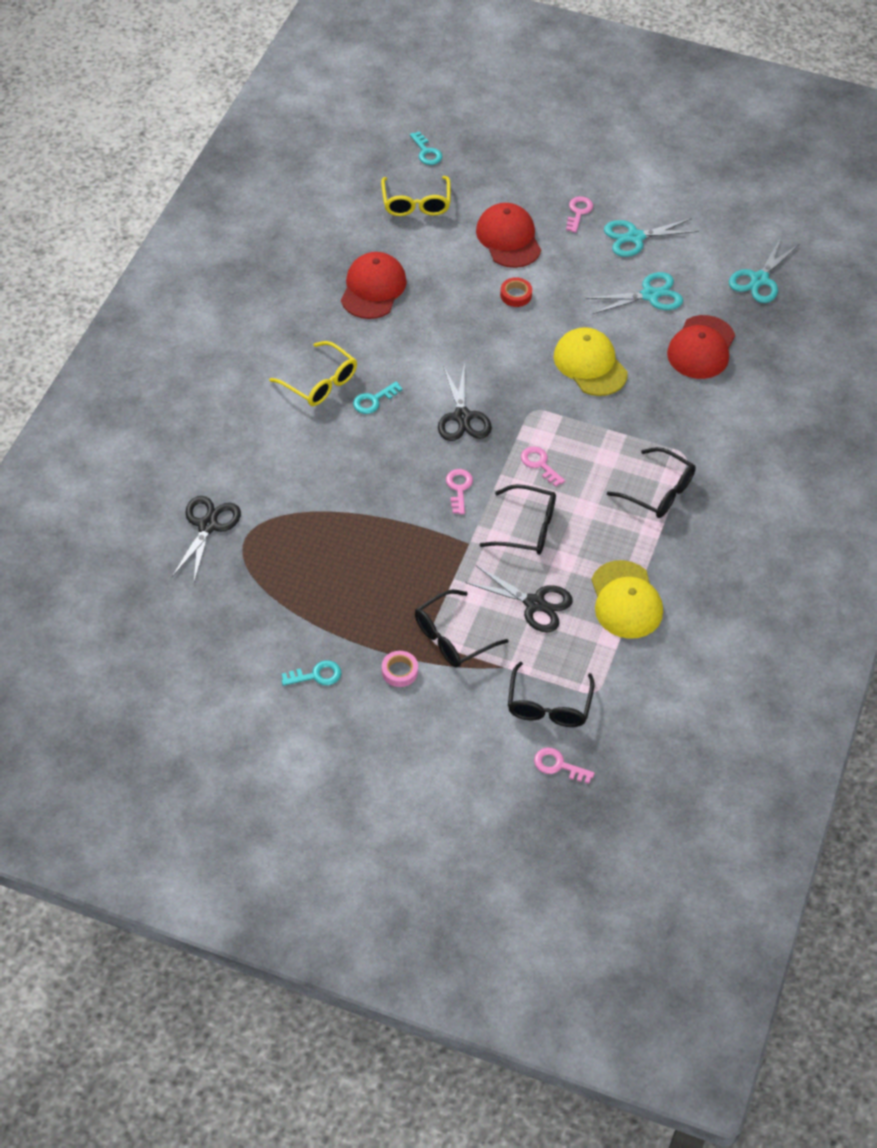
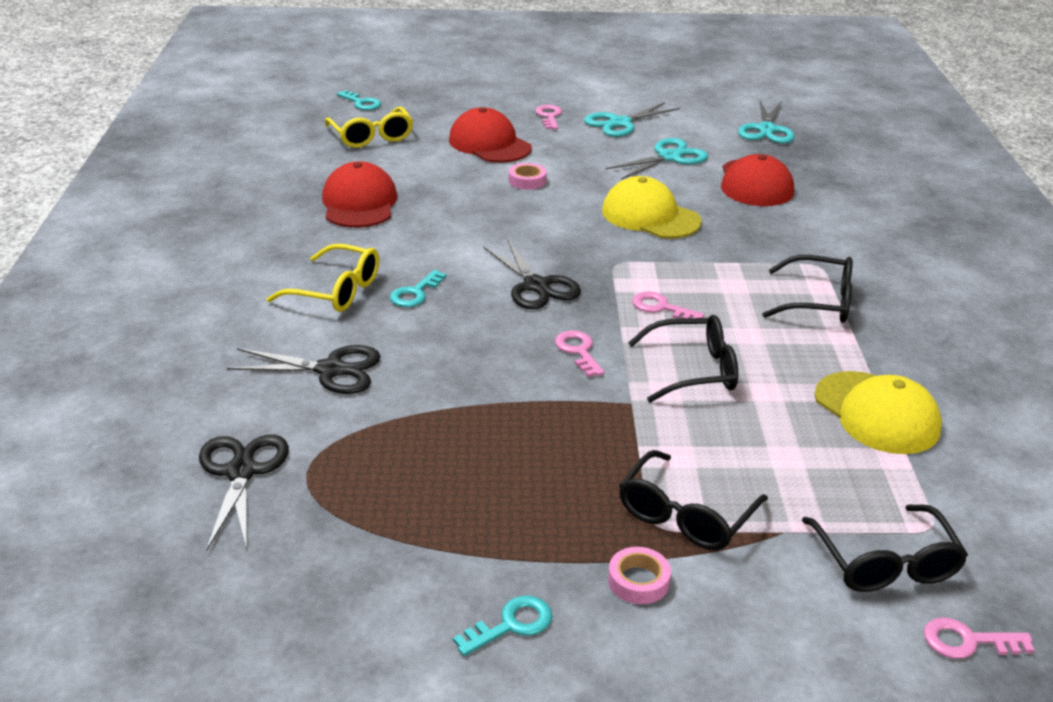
camera: 20 degrees left, 20 degrees down
black scissors [465,565,573,633] -> black scissors moved to [227,345,381,394]
red tape [500,277,532,307] -> pink tape [509,163,547,190]

